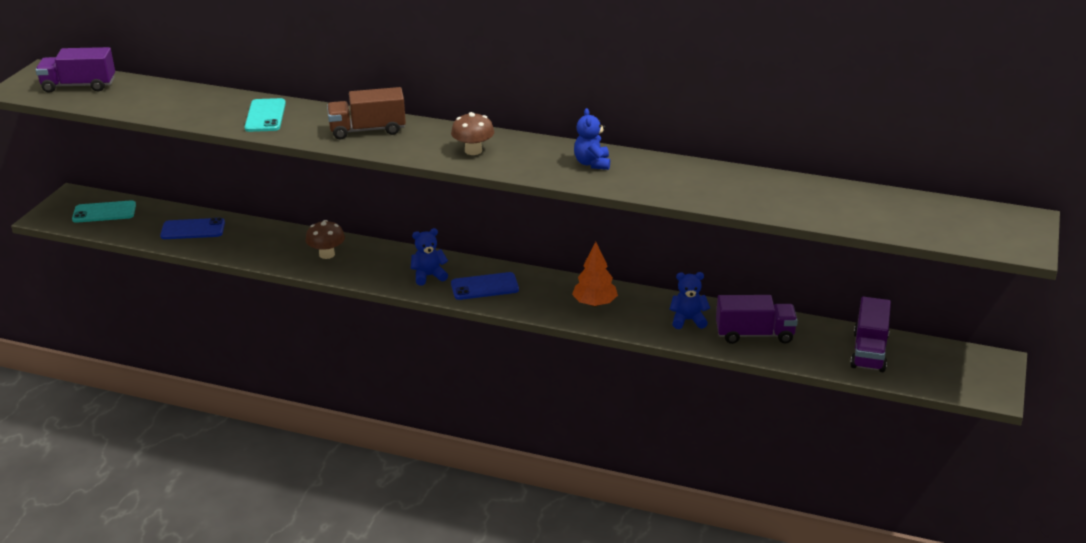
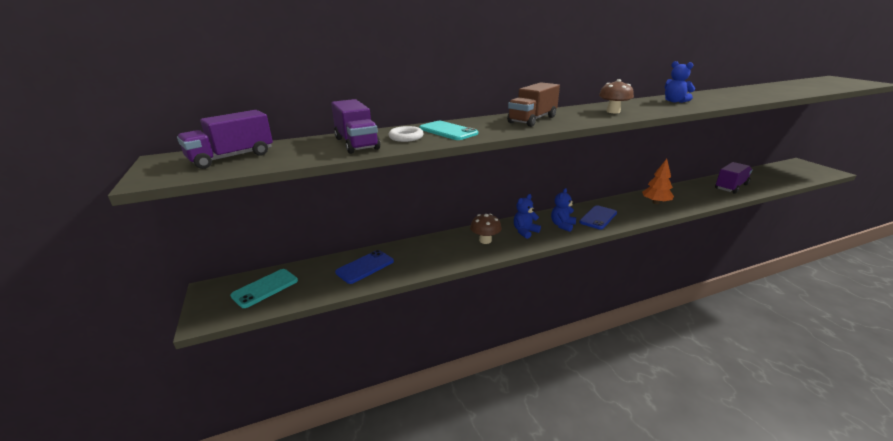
camera: 40 degrees left, 5 degrees down
blue teddy bear [670,272,710,329] -> blue teddy bear moved to [514,194,541,239]
purple truck [850,297,891,372] -> purple truck moved to [331,99,380,154]
none -> white ring [389,126,424,142]

